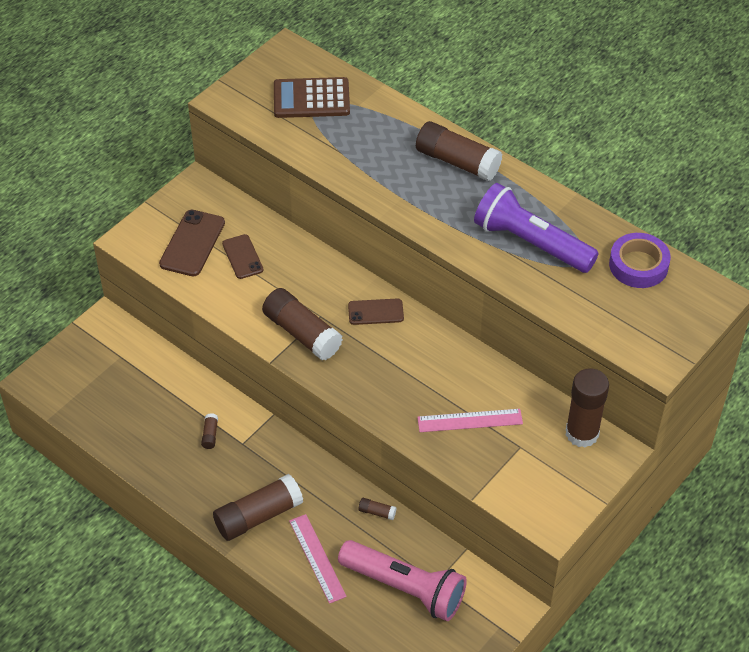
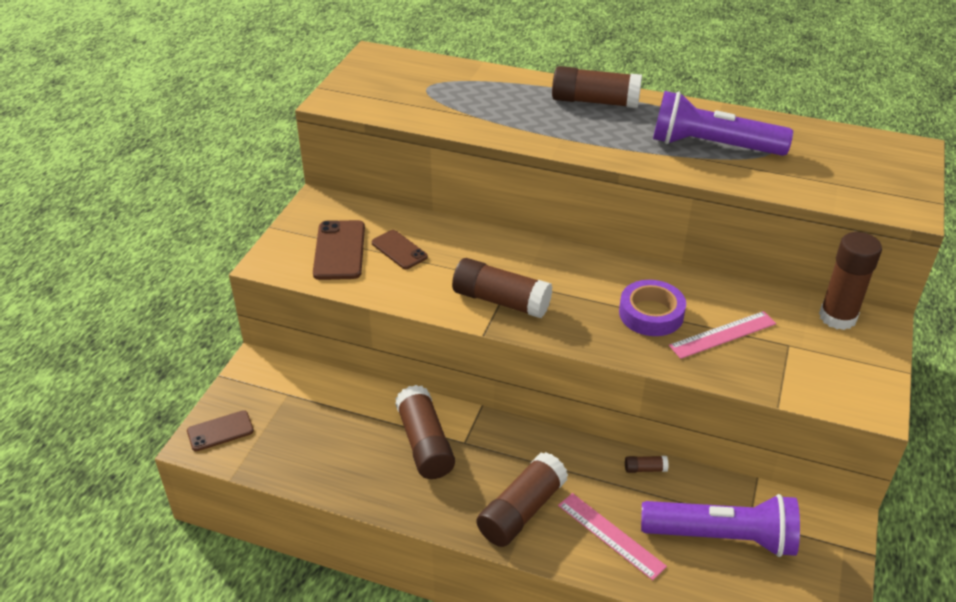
camera: 20 degrees left, 10 degrees down
brown glue stick [201,413,218,449] -> brown glue stick [395,385,455,479], size x2.38
brown calculator [274,77,350,118] -> none
pink flashlight [338,540,467,621] -> purple flashlight [641,494,800,557]
brown phone [348,298,404,325] -> brown phone moved to [187,410,254,451]
purple tape [609,233,671,288] -> purple tape moved to [619,280,686,336]

